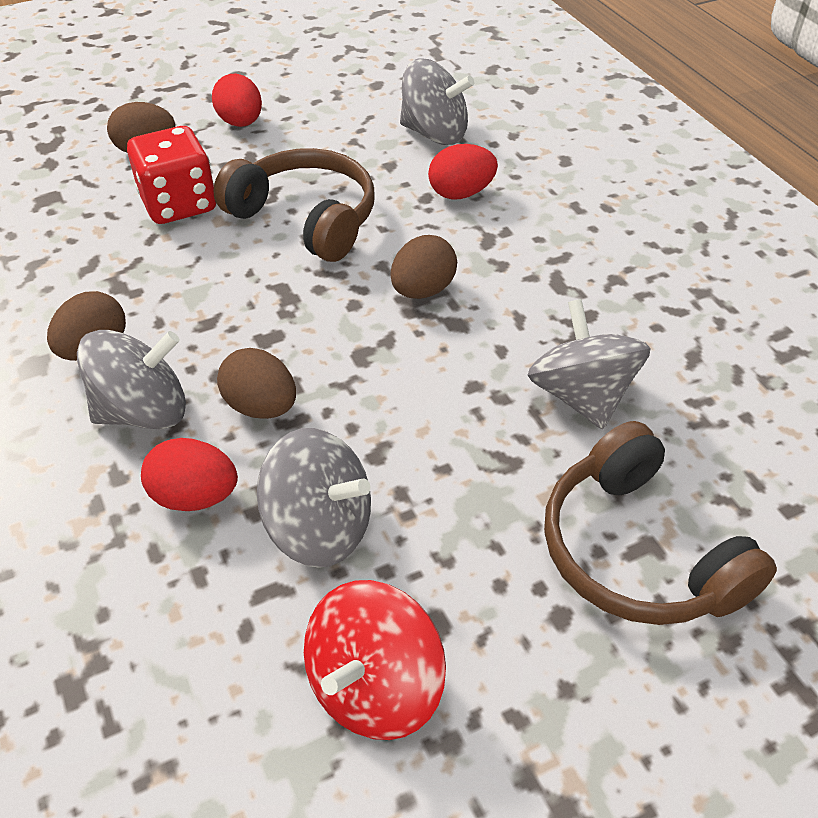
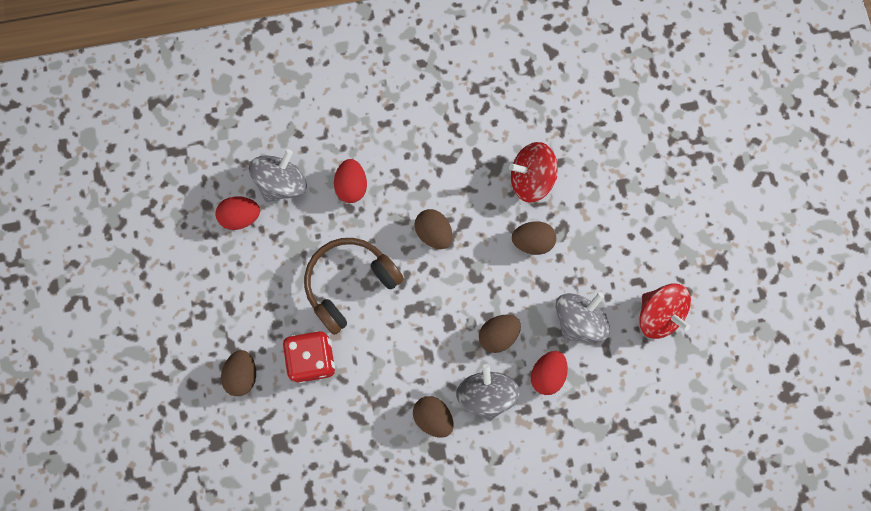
camera: 75 degrees left, 30 degrees up
red egg [212,74,262,127] -> red egg moved to [215,196,260,230]
grey spinning top [528,299,651,429] -> red spinning top [509,142,558,203]
brown headphones [544,421,777,625] -> none
none -> brown egg [512,221,556,255]

